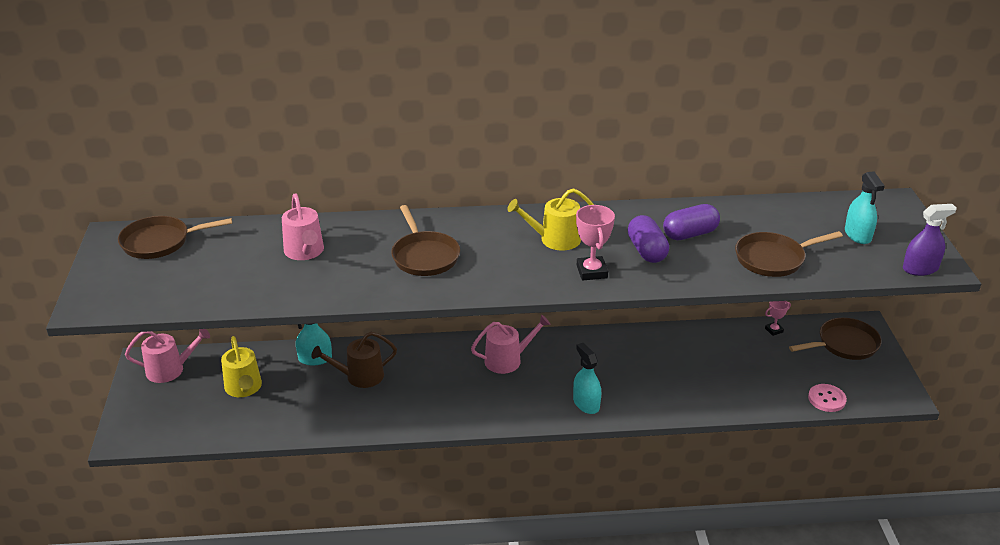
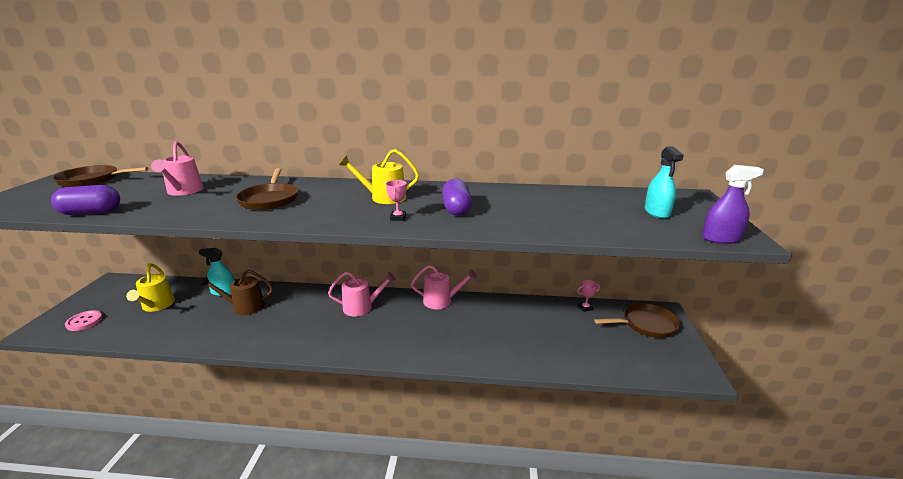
camera: 10 degrees right, 10 degrees down
pink watering can [125,329,210,383] -> pink watering can moved to [411,265,477,309]
turquoise spray bottle [573,343,601,414] -> none
pink trophy [576,205,615,281] -> pink trophy [386,180,407,221], size x0.59
purple capsule [663,204,720,240] -> purple capsule moved to [51,185,120,215]
brown pan [735,231,843,277] -> none
pink button [808,384,847,412] -> pink button moved to [65,310,103,331]

